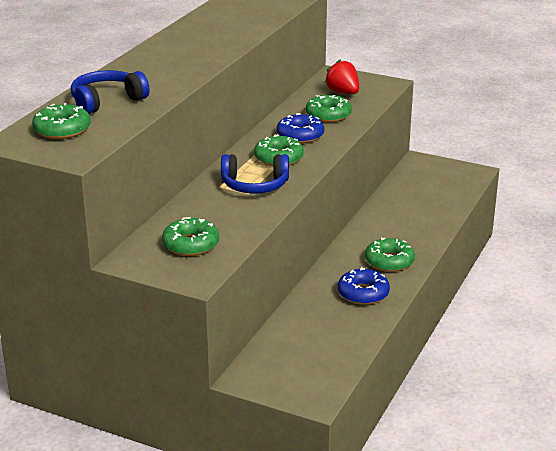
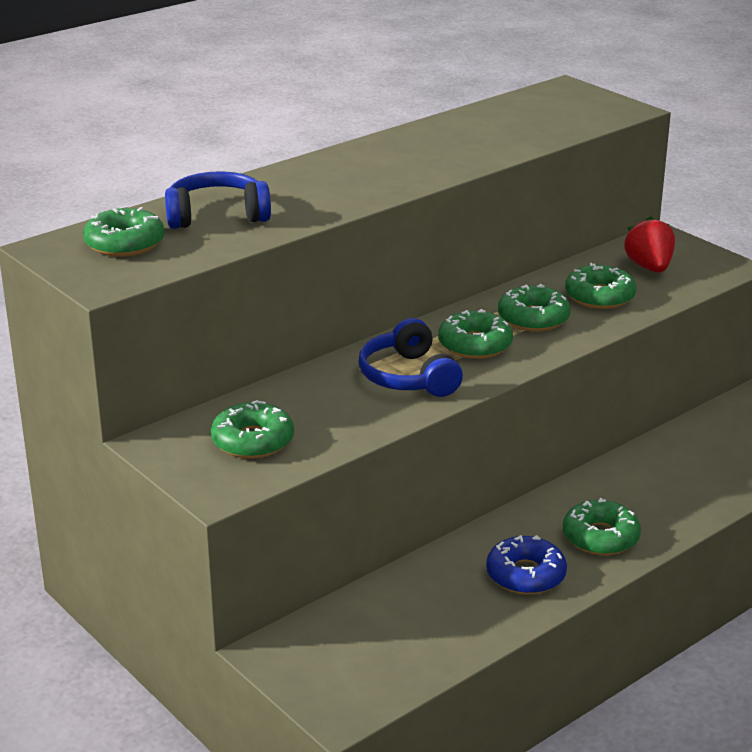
camera: 25 degrees right, 0 degrees up
blue headphones [221,154,289,194] -> blue headphones turned 45 degrees clockwise [358,318,463,397]
blue donut [276,113,324,143] -> green donut [498,284,571,331]

